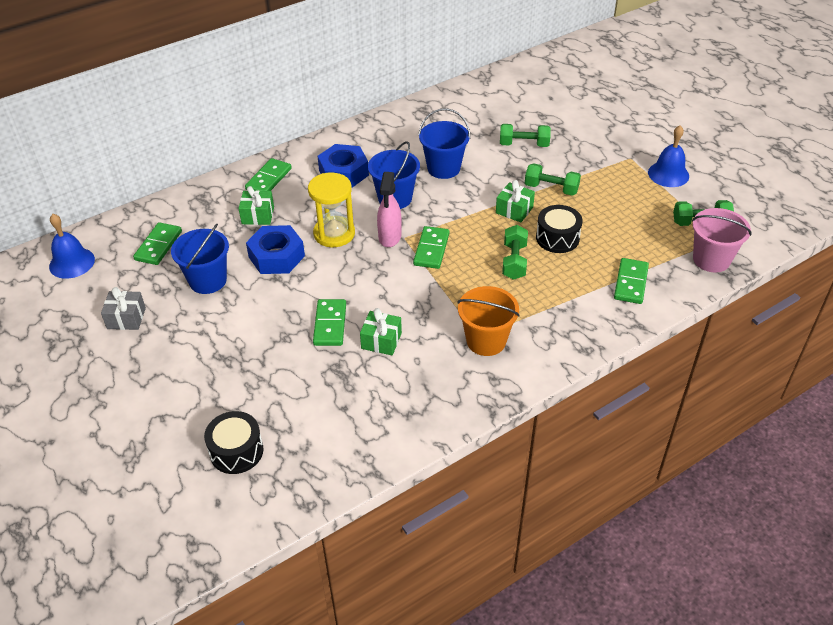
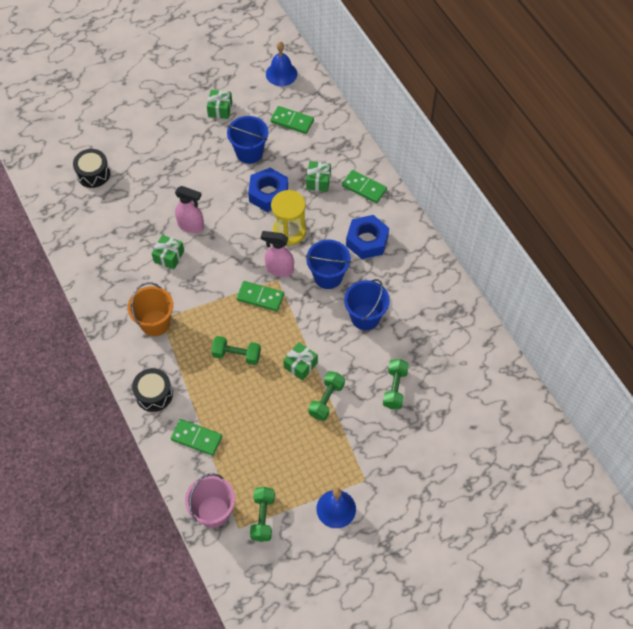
camera: 95 degrees right, 15 degrees up
grey gift [101,287,146,330] -> green gift [207,90,232,119]
green domino [313,299,346,346] -> pink spray bottle [175,186,204,233]
black drum [536,205,583,253] -> black drum moved to [132,368,173,412]

